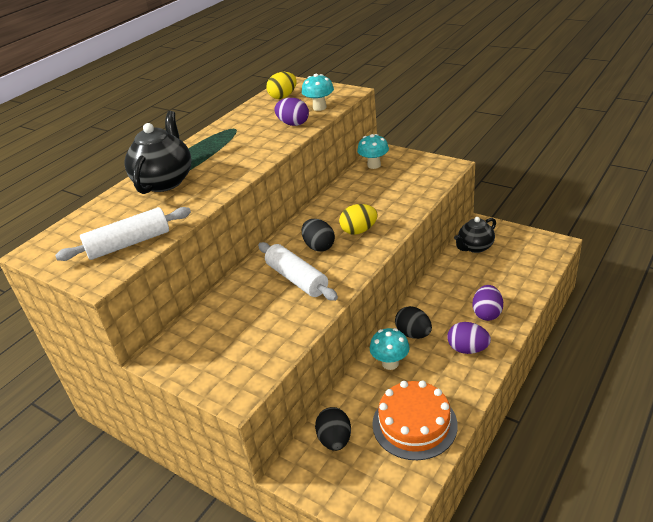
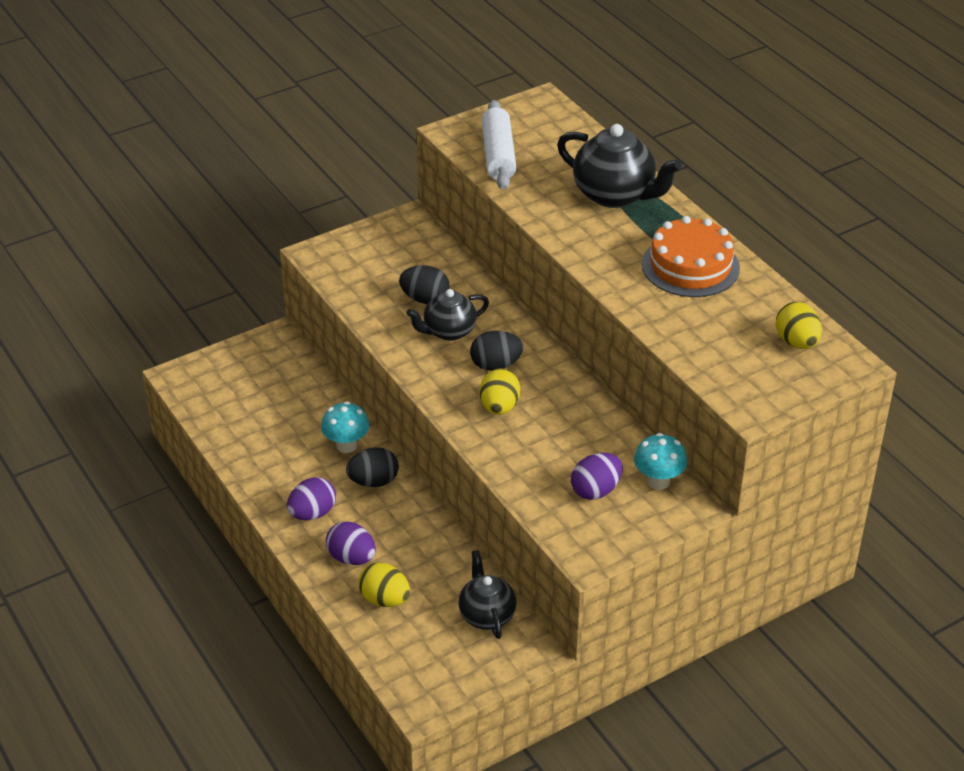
camera: 110 degrees right, 5 degrees up
white rolling pin [258,242,338,301] -> black teapot [406,289,489,341]
purple egg [274,98,309,126] -> purple egg moved to [571,453,623,500]
turquoise mushroom [302,74,334,111] -> none
black egg [315,407,351,451] -> black egg moved to [399,265,449,304]
orange cake [372,380,458,460] -> orange cake moved to [642,216,740,297]
none -> yellow egg [358,562,410,607]

